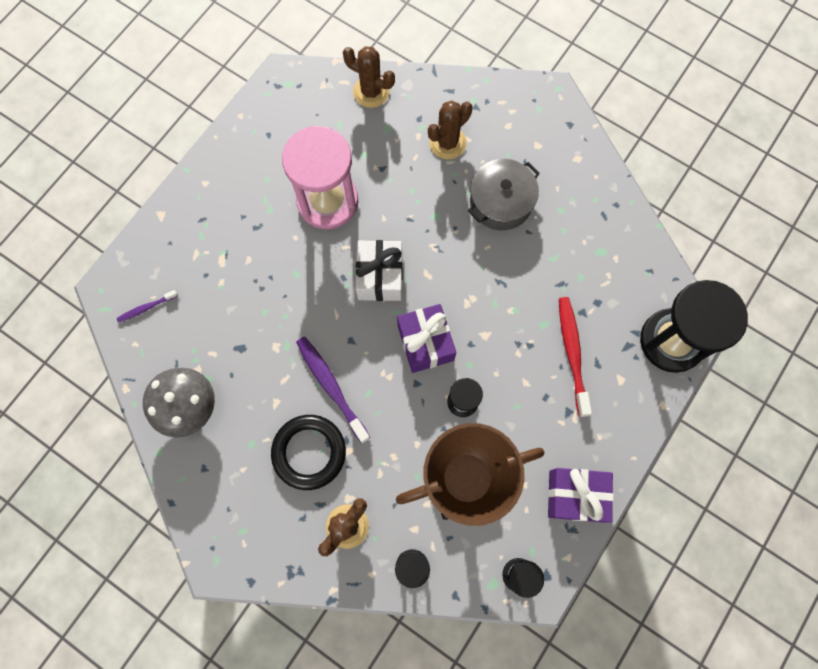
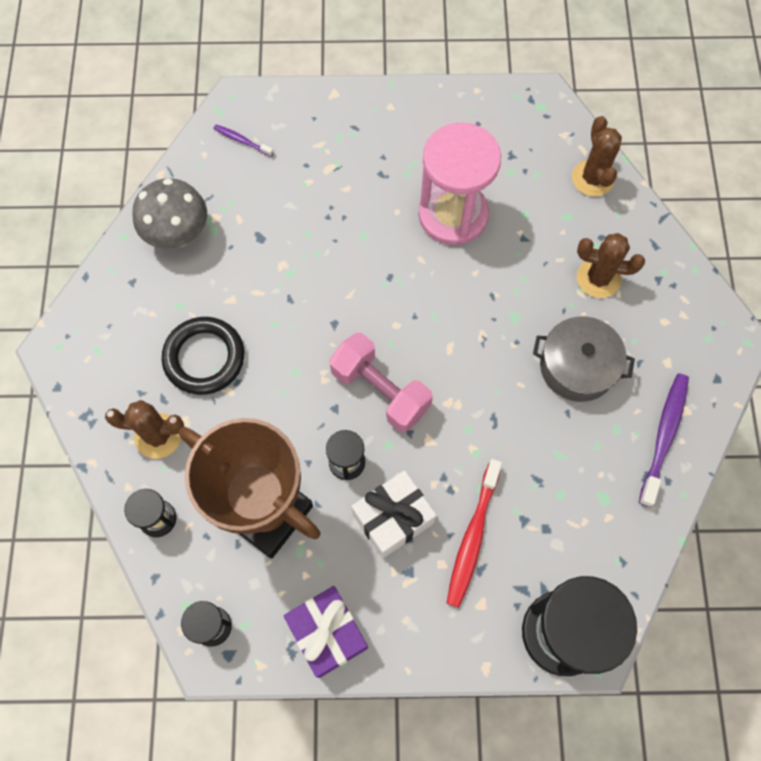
camera: 55 degrees right, 5 degrees down
purple toothbrush [296,337,370,444] -> purple toothbrush moved to [639,373,689,507]
white gift [356,240,403,301] -> white gift moved to [351,470,436,558]
purple gift [397,304,456,373] -> pink dumbbell [329,333,433,432]
red toothbrush [559,297,592,417] -> red toothbrush turned 150 degrees clockwise [447,459,502,608]

